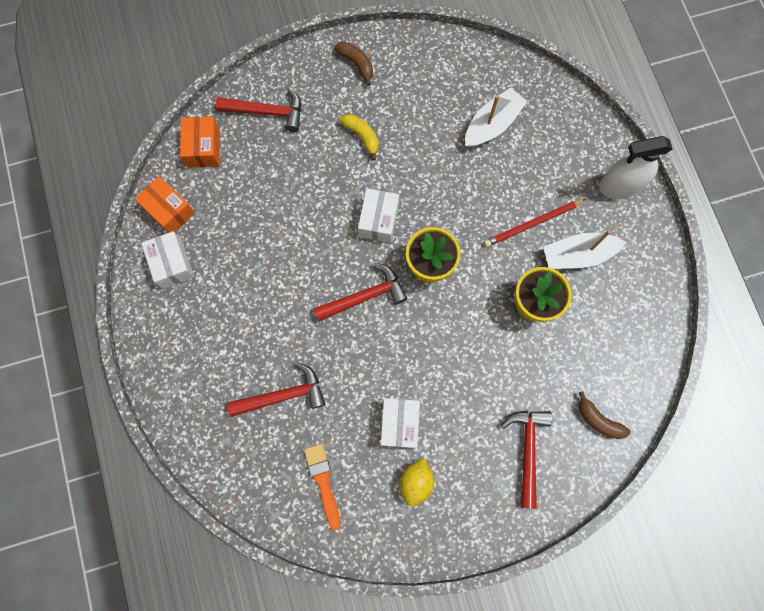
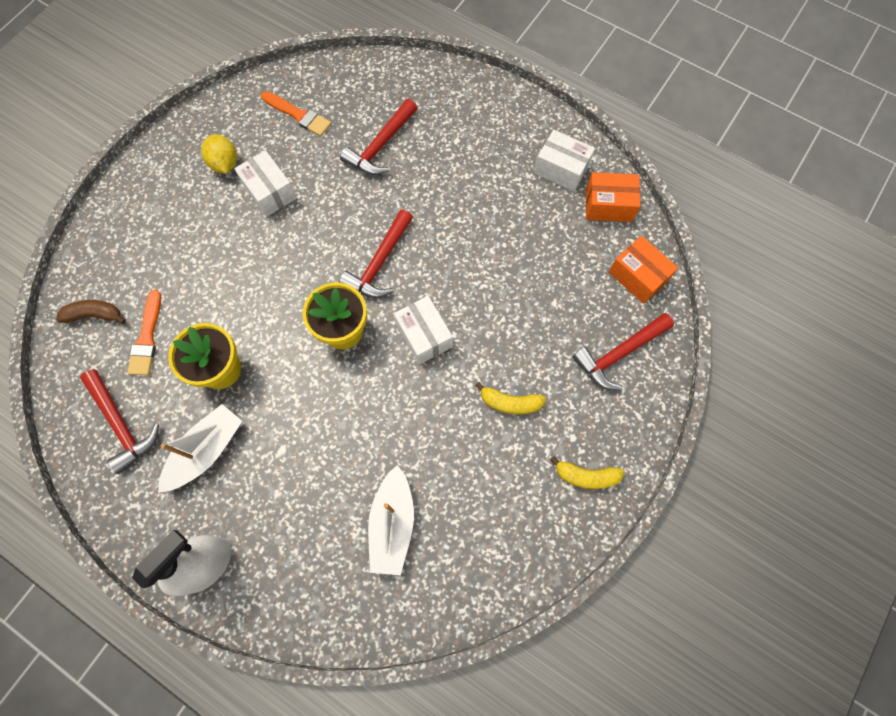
camera: 140 degrees right, 5 degrees down
brown banana [334,42,373,86] -> yellow banana [550,456,624,489]
red pencil [484,199,586,247] -> none
red hammer [501,410,552,509] -> red hammer moved to [80,369,159,474]
none -> orange brush [127,290,161,375]

